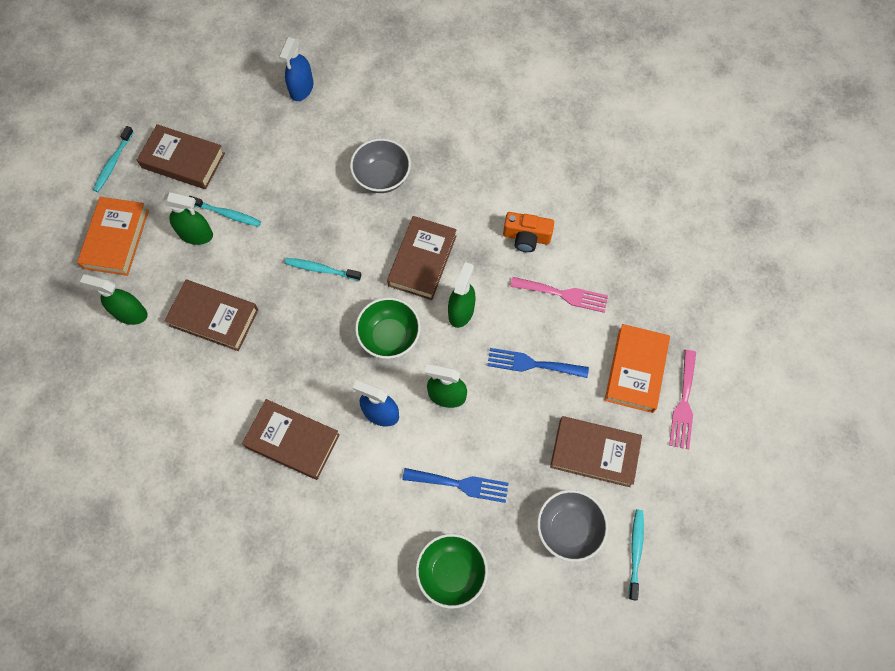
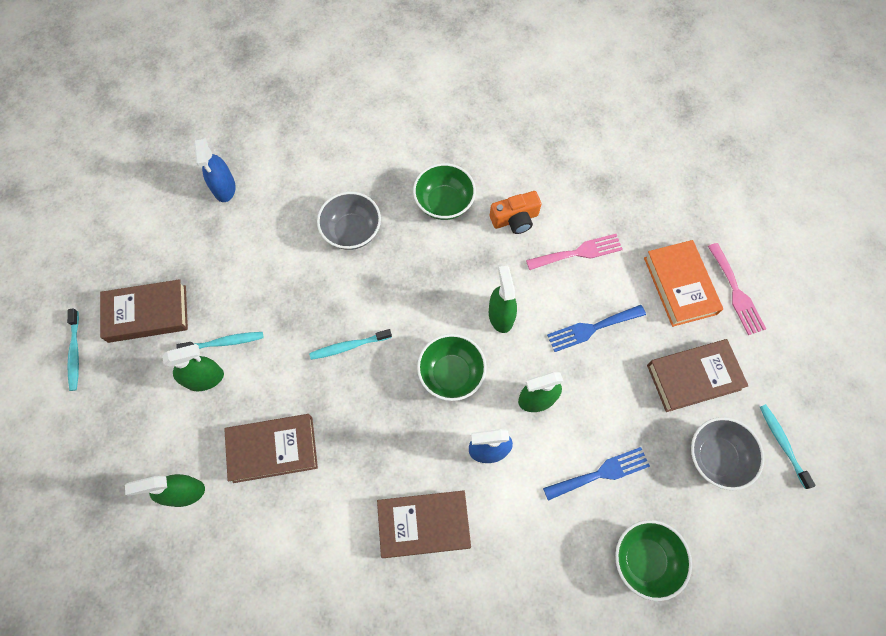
camera: 30 degrees left, 0 degrees up
orange book [77,197,149,276] -> none
brown book [387,216,457,300] -> none
none -> green bowl [413,163,476,220]

